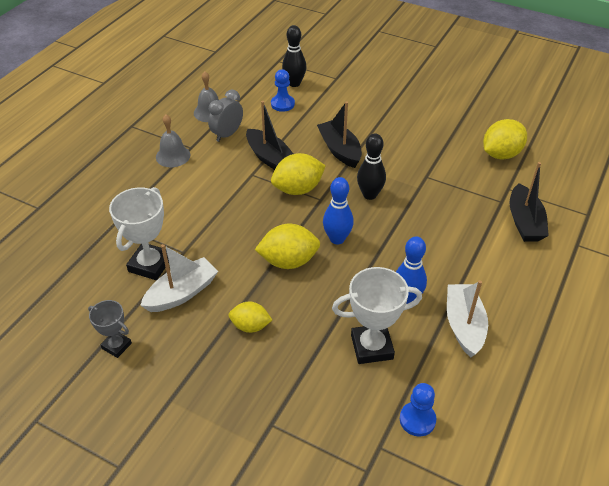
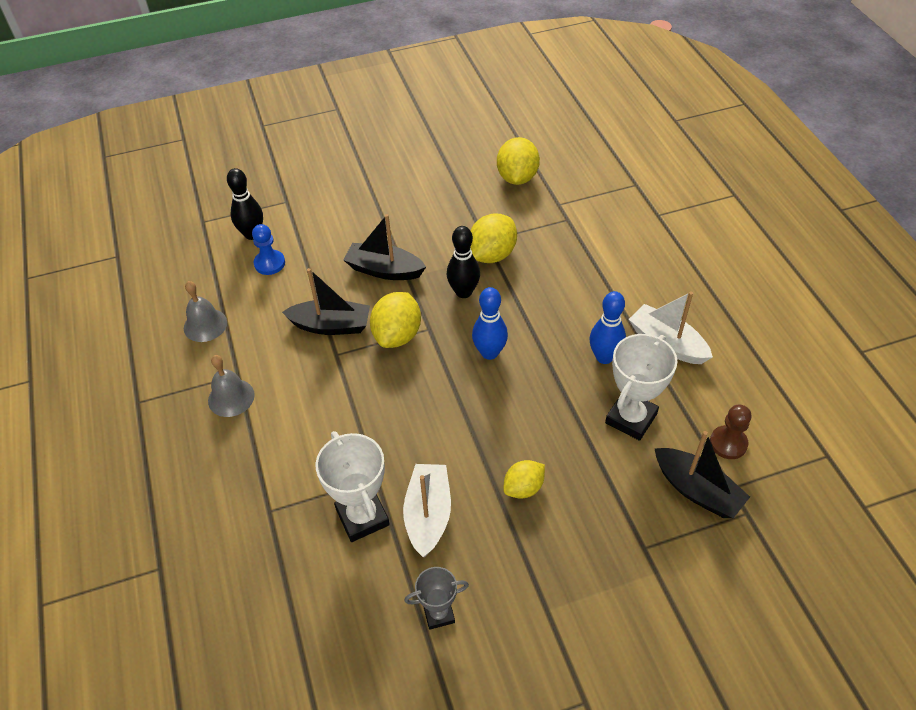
camera: 45 degrees left, 5 degrees up
grey clock [208,90,243,142] -> none
yellow lemon [255,224,320,269] -> yellow lemon moved to [470,213,517,263]
blue pawn [400,383,436,437] -> brown pawn [710,405,751,459]
black boat [509,162,549,242] -> black boat moved to [655,431,750,518]

